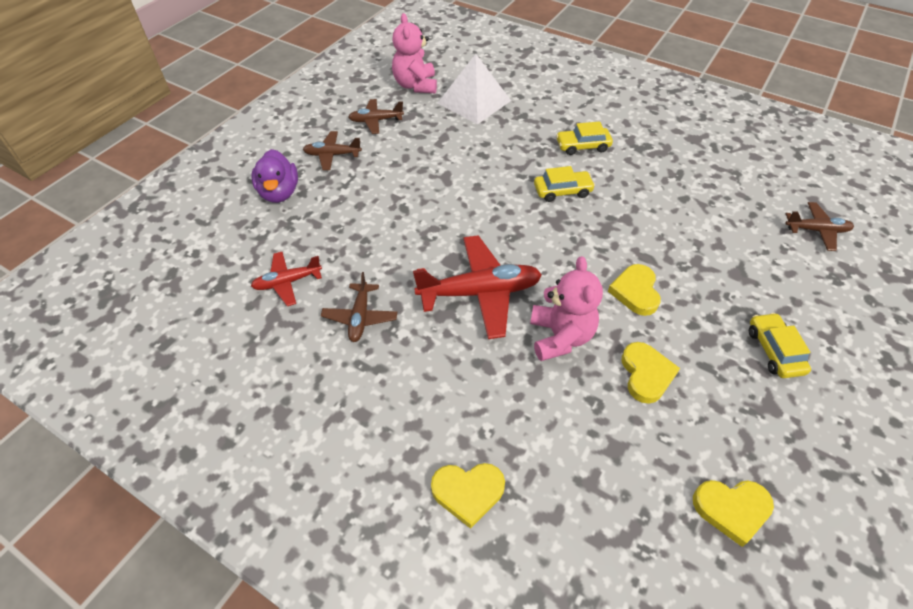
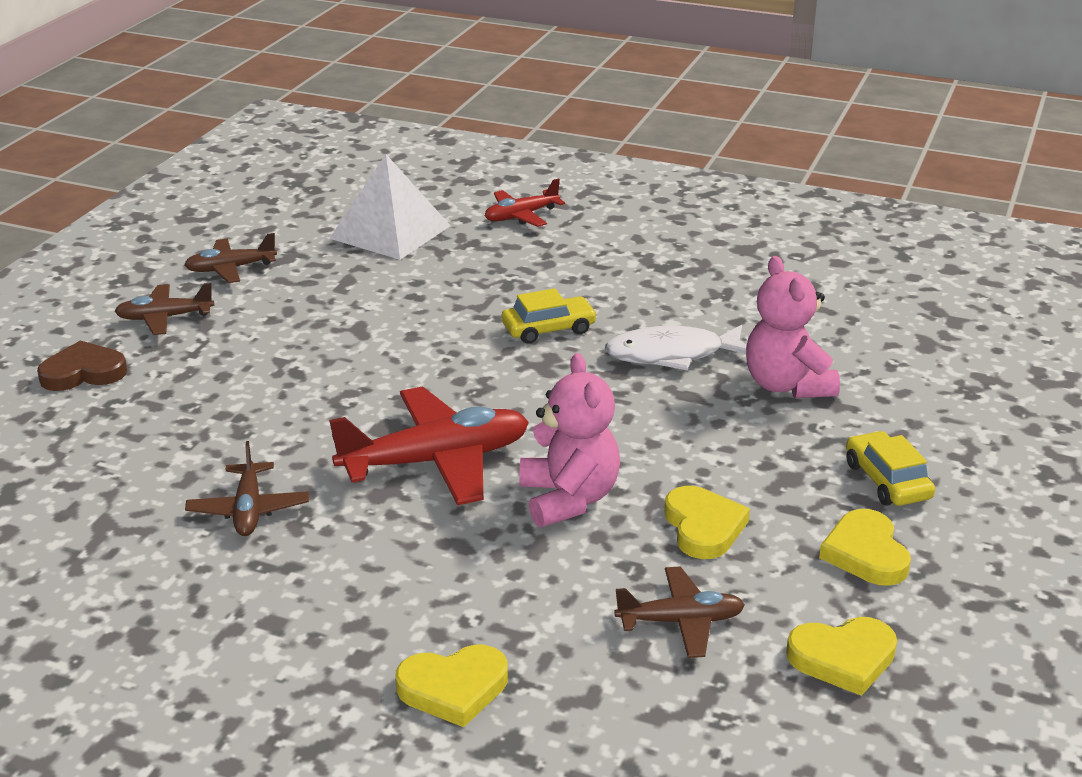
camera: 10 degrees left, 20 degrees down
purple duck [251,149,298,203] -> brown heart [37,340,127,391]
red plane [251,252,322,306] -> red plane moved to [485,178,565,227]
pink teddy bear [392,13,437,94] -> pink teddy bear moved to [746,256,840,398]
yellow car [556,122,613,155] -> none
yellow heart [608,264,661,316] -> yellow heart moved to [819,509,911,586]
brown plane [785,202,854,251] -> brown plane moved to [614,567,745,658]
none -> white fish [605,325,747,370]

